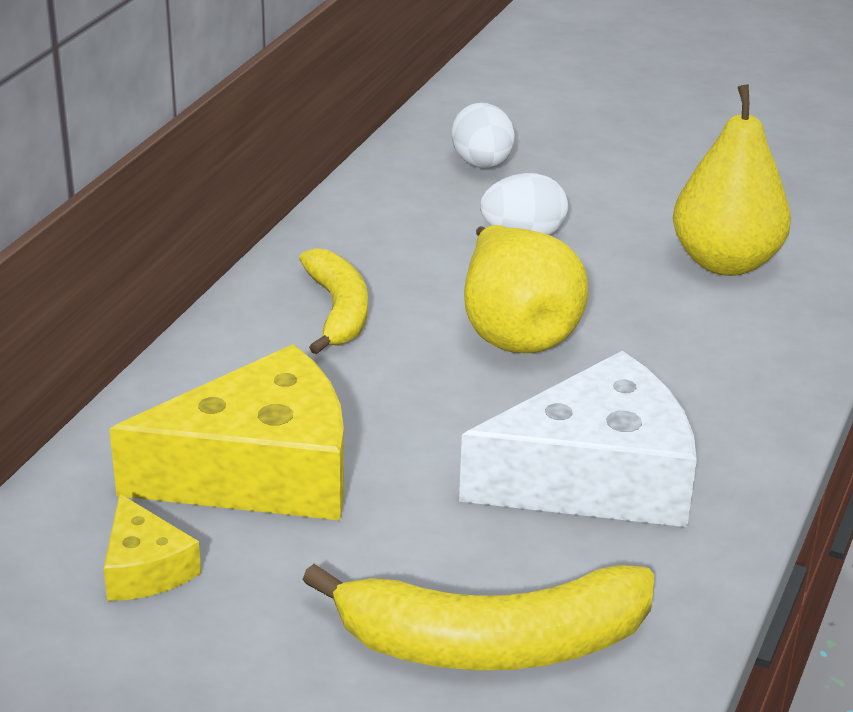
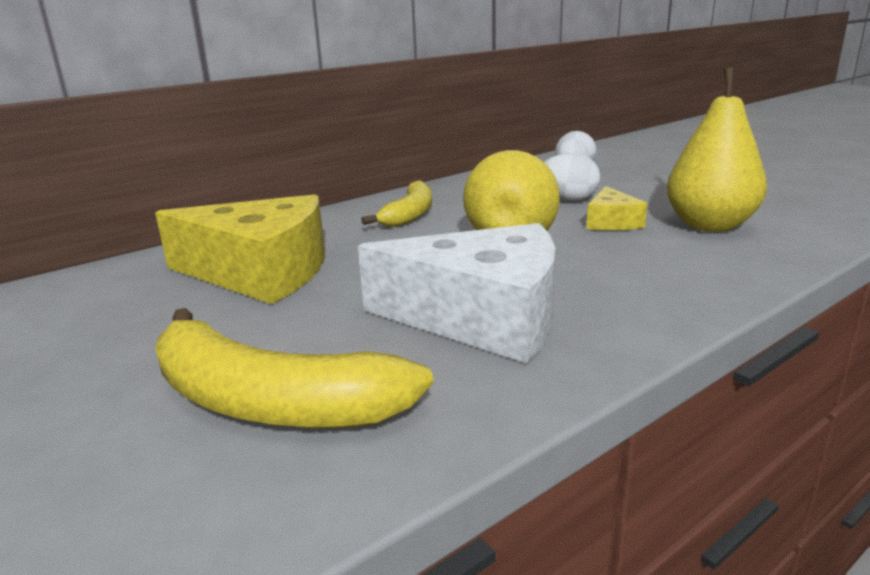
camera: 30 degrees right, 10 degrees down
yellow cheese [104,493,201,601] -> yellow cheese moved to [586,186,647,230]

